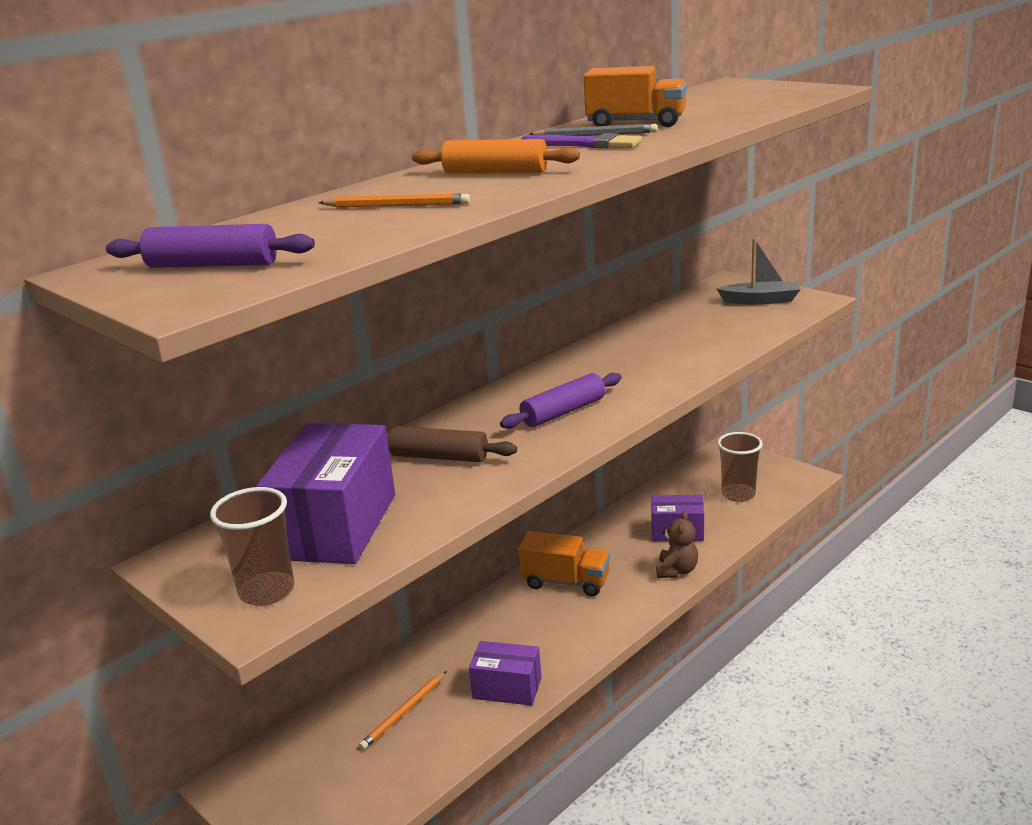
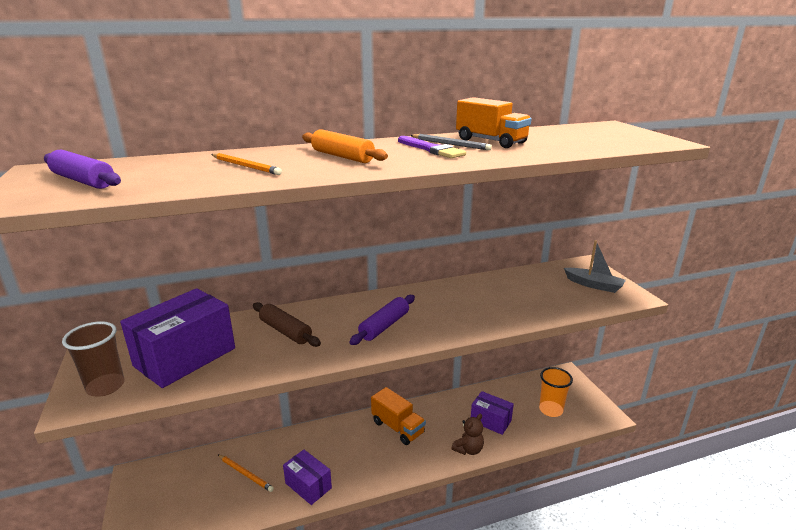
camera: 25 degrees right, 0 degrees up
orange pencil [359,671,447,750] -> orange pencil turned 120 degrees counterclockwise [218,455,274,492]
purple rolling pin [500,373,622,429] -> purple rolling pin turned 45 degrees counterclockwise [350,295,415,345]
brown cup [717,432,763,502] -> orange cup [539,367,573,417]

